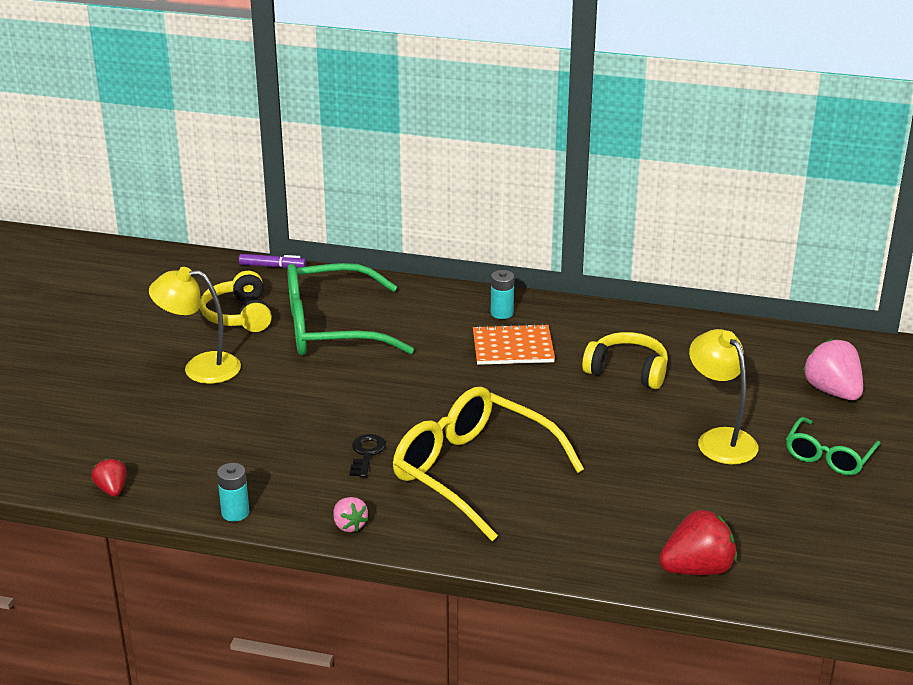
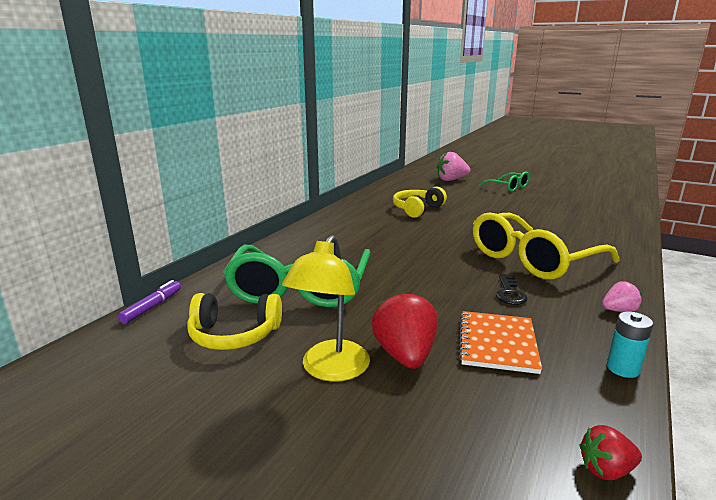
camera: 75 degrees left, 10 degrees down
black key [350,434,386,477] -> black key turned 105 degrees counterclockwise [496,275,528,305]
orange notebook [473,324,555,365] -> orange notebook moved to [459,311,542,374]
turquoise battery [491,270,514,319] -> none
red strawberry [659,510,737,575] -> red strawberry moved to [372,291,438,369]
yellow lamp [689,329,758,464] -> none

